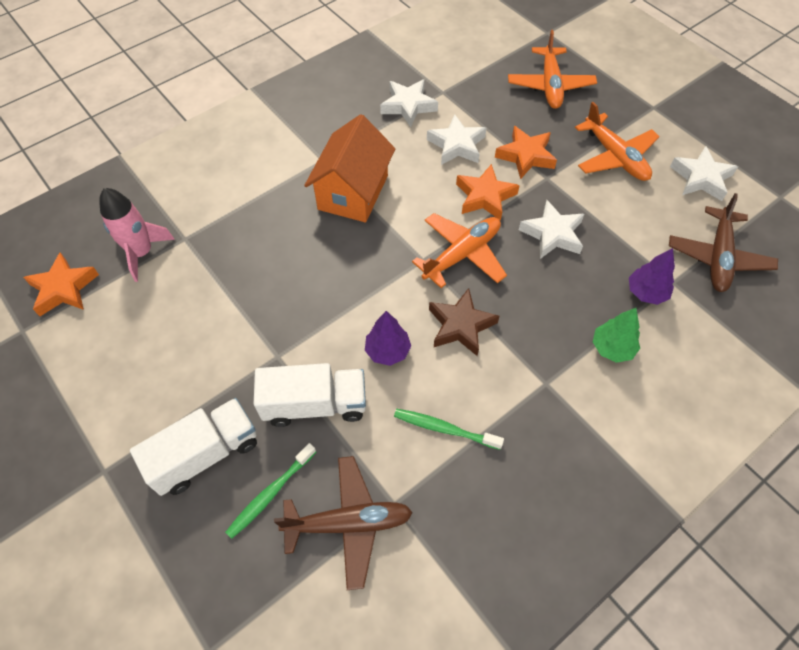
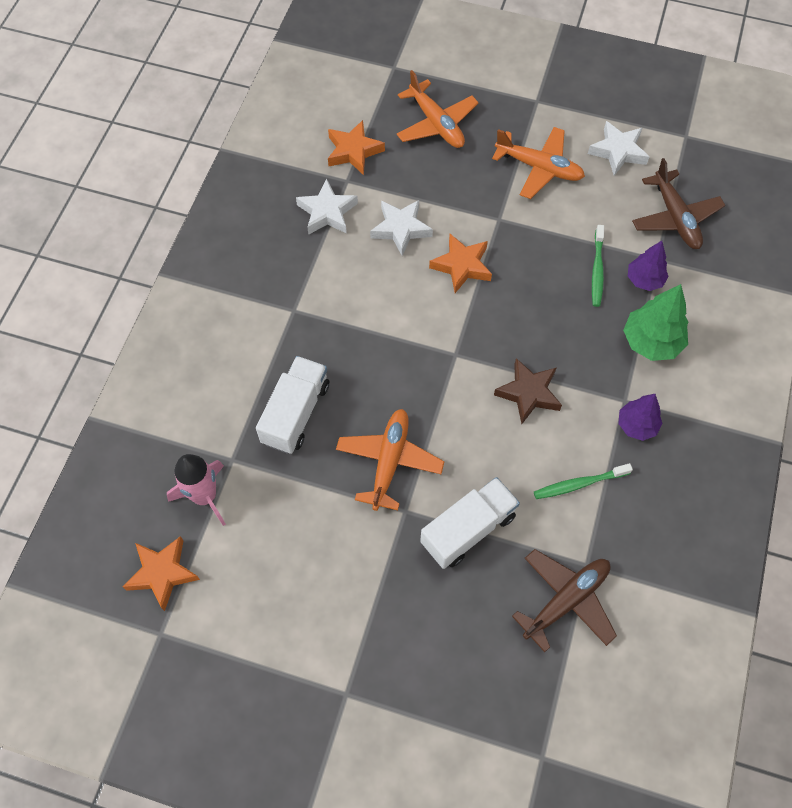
camera: 35 degrees left, 5 degrees up
white truck [130,398,257,496] -> white truck moved to [256,356,329,454]
green toothbrush [225,443,316,539] -> green toothbrush moved to [592,225,604,307]
orange house [304,114,395,222] -> none
purple tree [365,311,411,366] -> purple tree moved to [618,394,663,441]
orange plane [412,213,507,288] -> orange plane moved to [336,409,445,511]
orange star [495,126,557,179] -> orange star moved to [328,120,385,175]
white star [519,200,584,259] -> none
green tree [593,308,640,363] -> green tree [623,284,688,361], size x1.53

